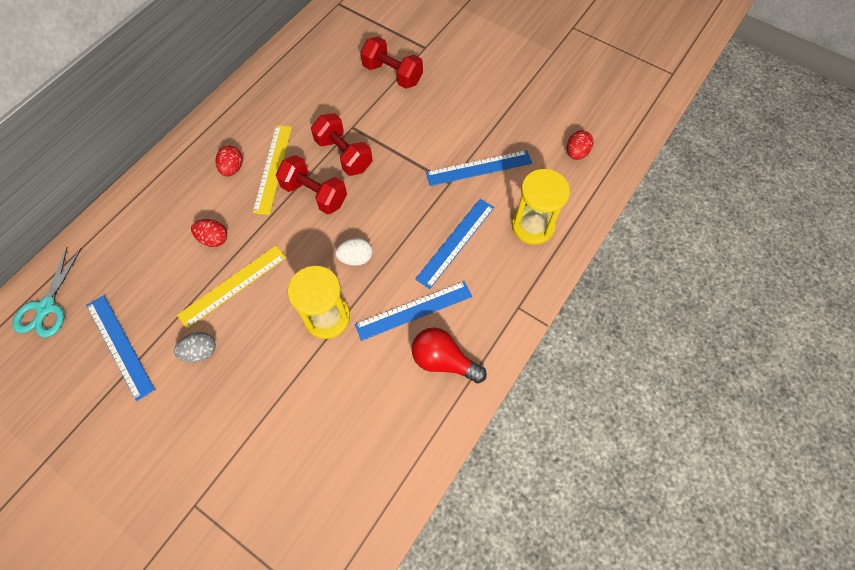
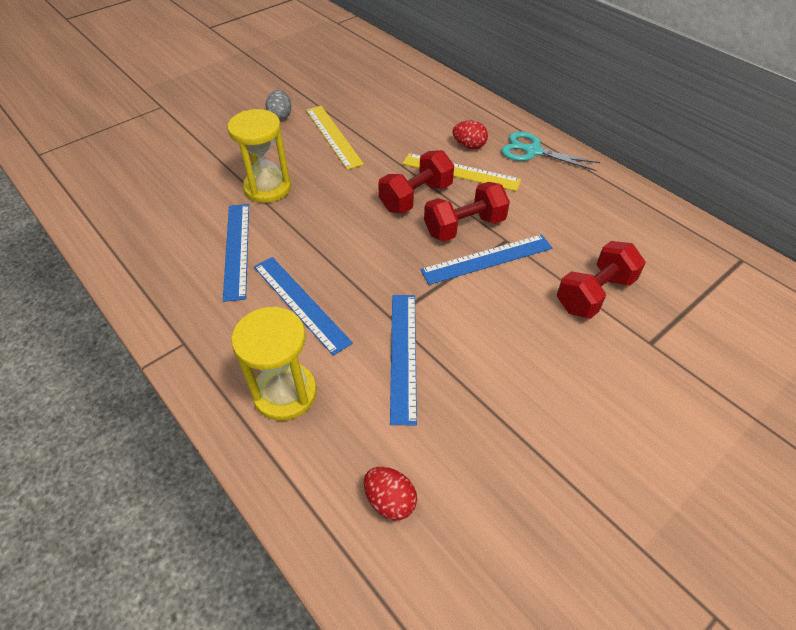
camera: 105 degrees right, 15 degrees down
turquoise scissors [12,247,81,338] -> turquoise scissors moved to [501,131,600,171]
blue ruler [86,295,155,401] -> blue ruler moved to [420,234,552,285]
red egg [191,219,227,247] -> none
white egg [336,238,372,266] -> none
red light bulb [412,327,487,383] -> none

